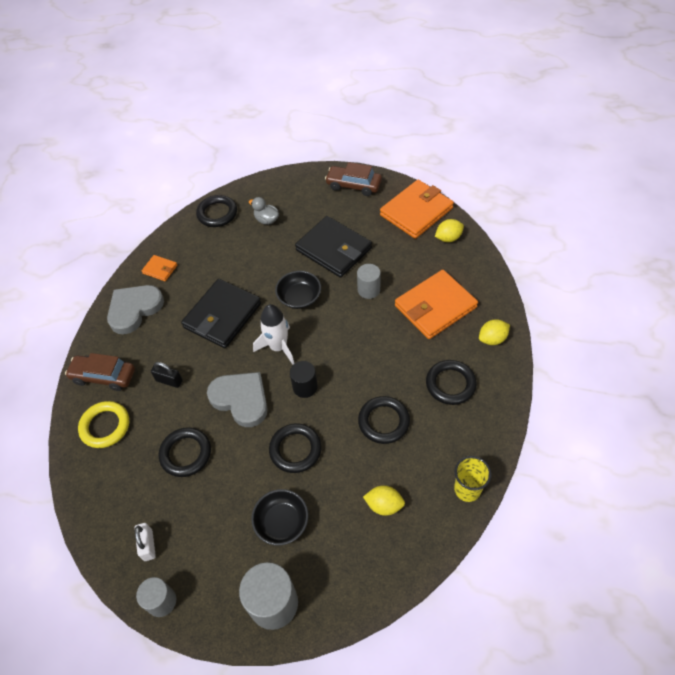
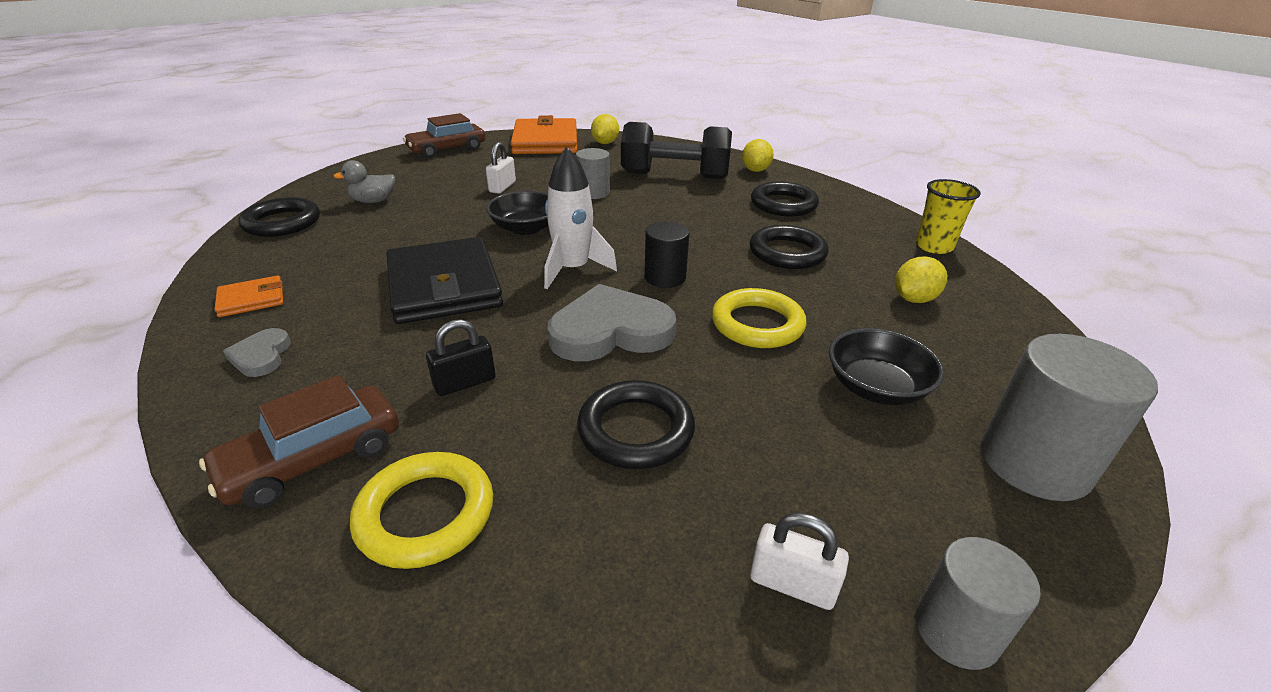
camera: 55 degrees left, 20 degrees down
grey heart [107,285,164,334] -> grey heart [223,328,291,377], size x0.49
black ring [269,423,322,473] -> yellow ring [712,288,806,348]
black wallet [295,216,372,278] -> white padlock [486,142,516,194]
orange wallet [395,270,478,339] -> black dumbbell [621,122,732,179]

